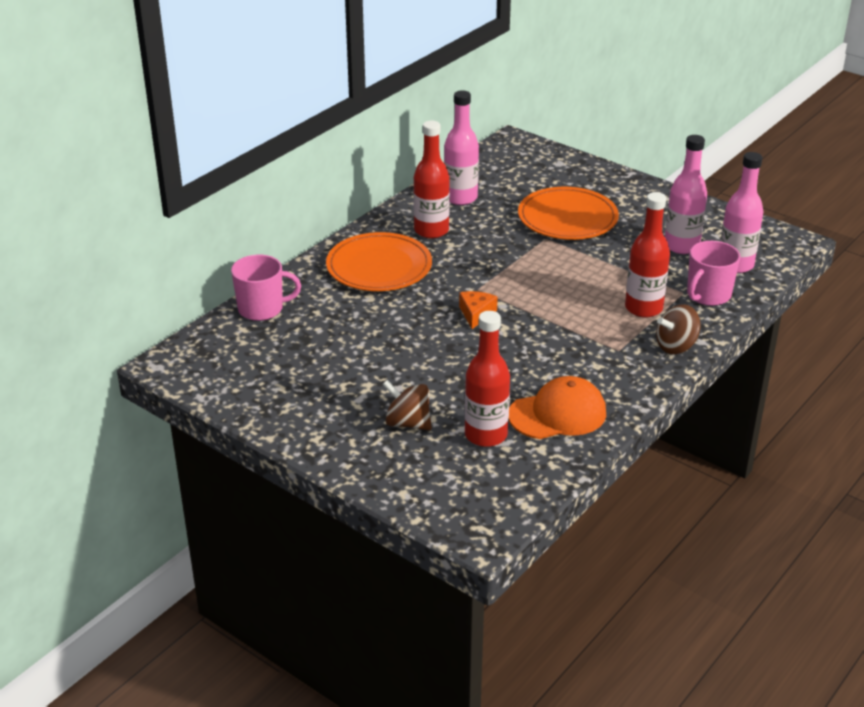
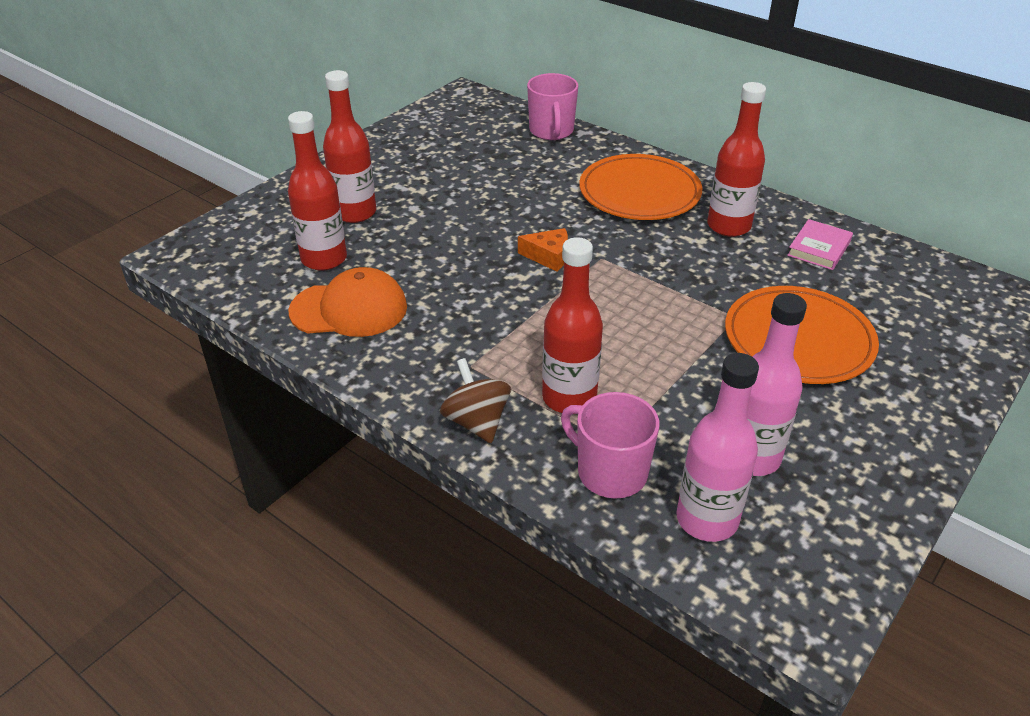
camera: 90 degrees right, 5 degrees up
brown spinning top [382,380,432,430] -> red bottle [323,70,376,223]
pink bottle [444,90,479,205] -> pink book [787,219,853,270]
orange cap [509,376,606,439] -> orange cap turned 75 degrees counterclockwise [288,267,407,337]

